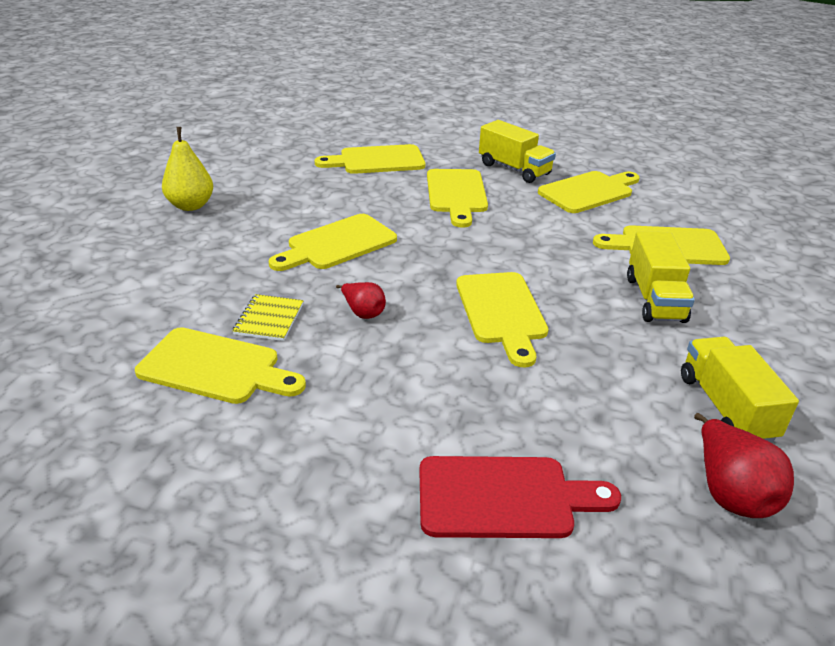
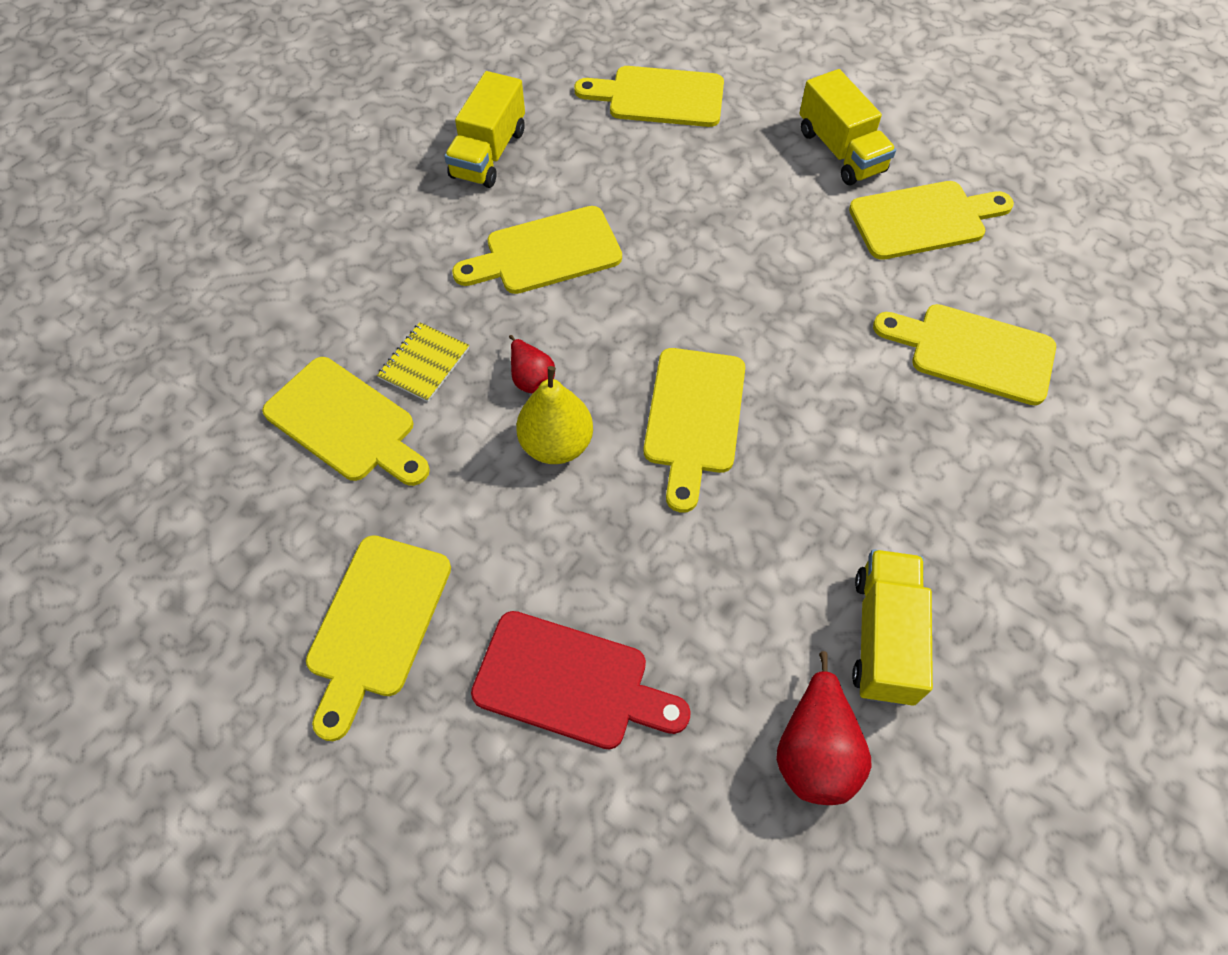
camera: 20 degrees right, 25 degrees up
yellow pear [162,127,213,211] -> yellow pear moved to [516,366,593,464]
yellow cutting board [427,169,488,228] -> yellow cutting board moved to [306,535,451,741]
yellow truck [627,231,695,323] -> yellow truck moved to [444,71,525,188]

